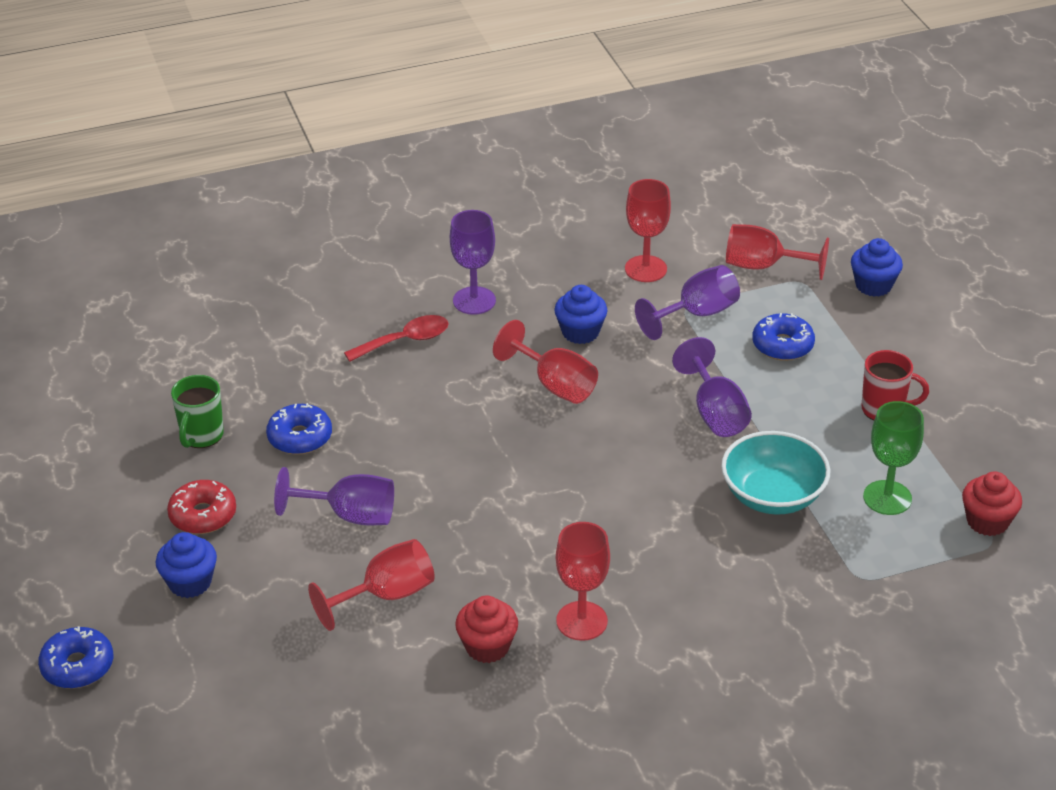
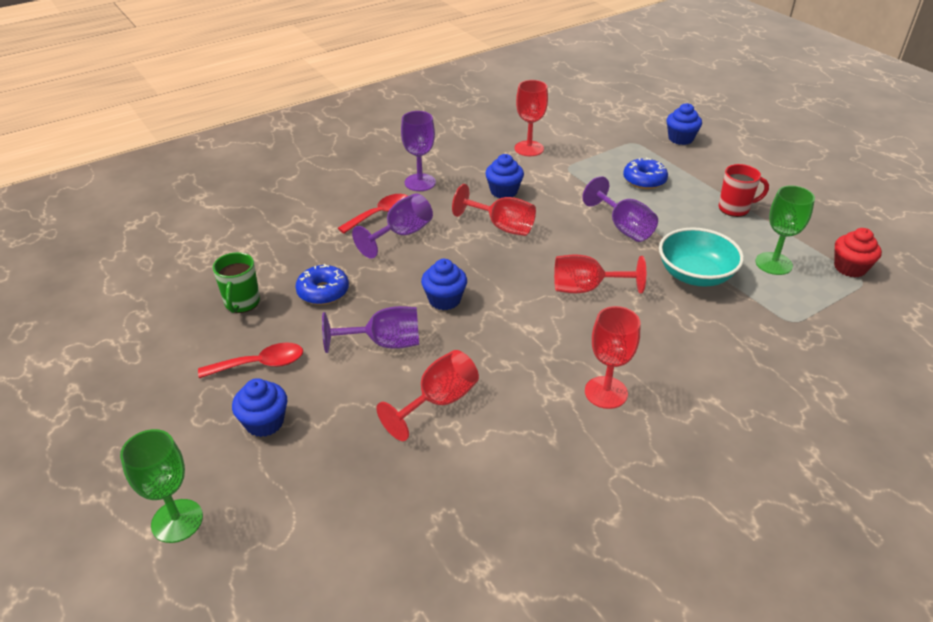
camera: 15 degrees left, 0 degrees up
blue donut [38,626,113,689] -> green goblet [120,429,203,543]
red donut [167,480,236,534] -> red spoon [198,342,303,378]
red cupcake [455,595,518,663] -> none
purple goblet [635,265,740,340] -> purple goblet moved to [352,193,433,259]
red goblet [726,224,829,280] -> red goblet moved to [554,255,646,293]
none -> blue cupcake [421,259,467,310]

